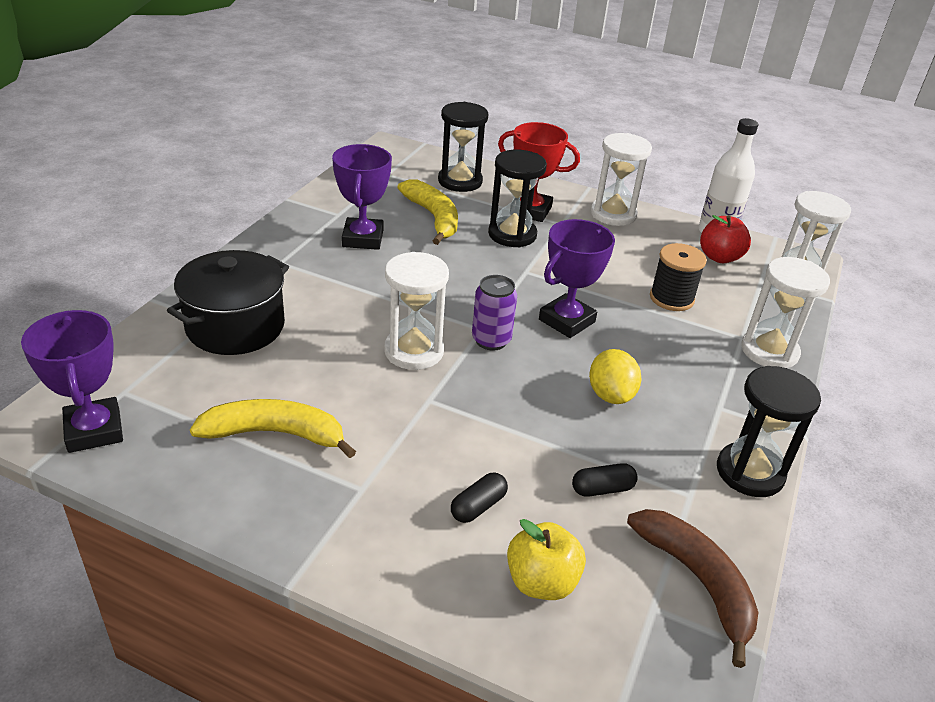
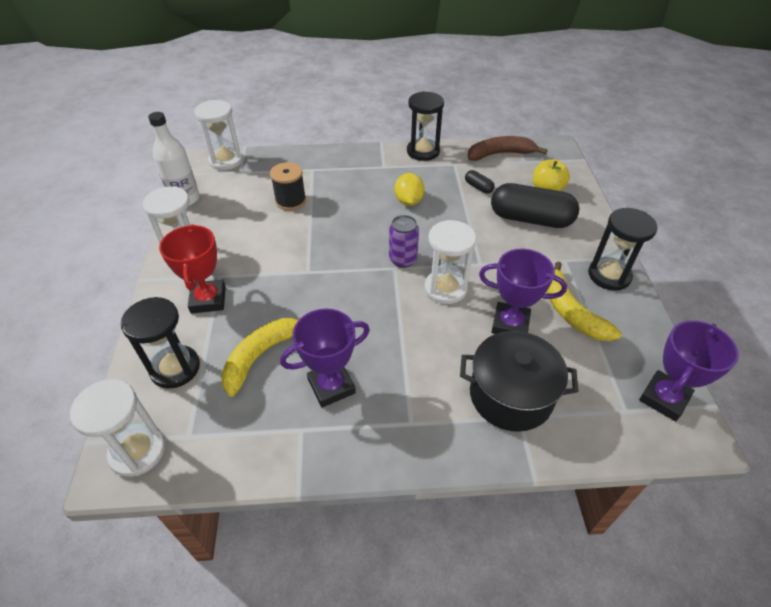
camera: 115 degrees left, 10 degrees up
black capsule [451,473,508,523] -> black capsule [491,183,579,228], size x2.33
black hourglass [488,150,547,247] -> black hourglass moved to [588,208,658,291]
purple trophy [539,219,615,338] -> purple trophy moved to [479,249,567,334]
yellow lemon [589,349,641,404] -> yellow lemon turned 60 degrees counterclockwise [394,173,425,206]
brown banana [627,509,759,668] -> brown banana turned 45 degrees clockwise [468,136,547,161]
red apple [700,215,751,263] -> none
white hourglass [741,257,830,368] -> white hourglass moved to [69,379,166,477]

